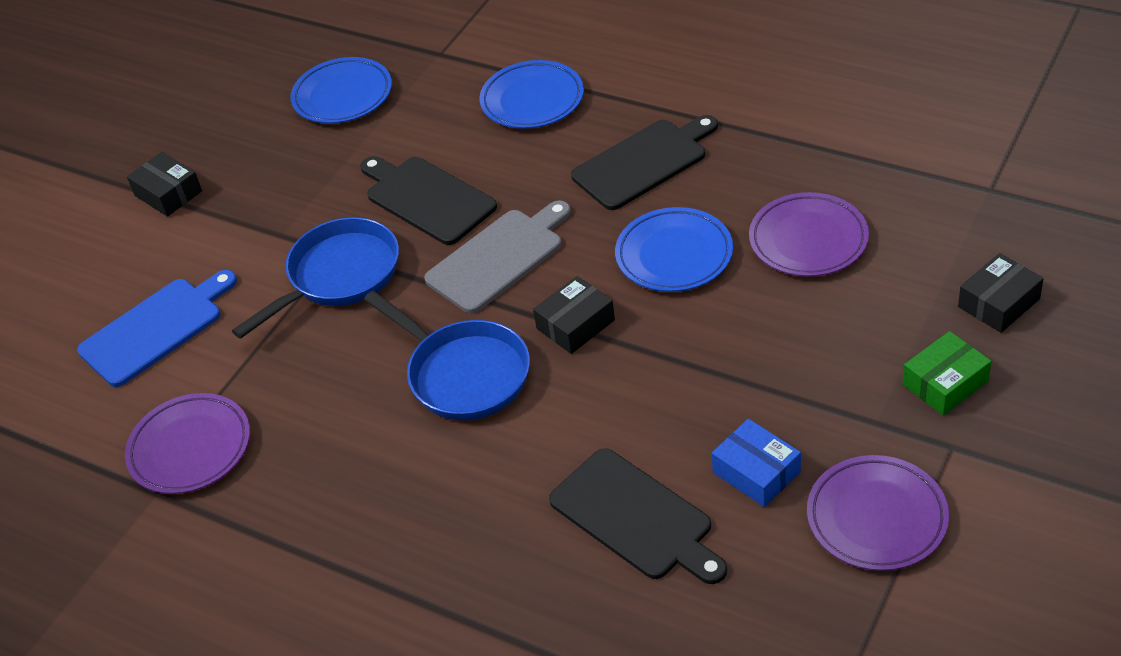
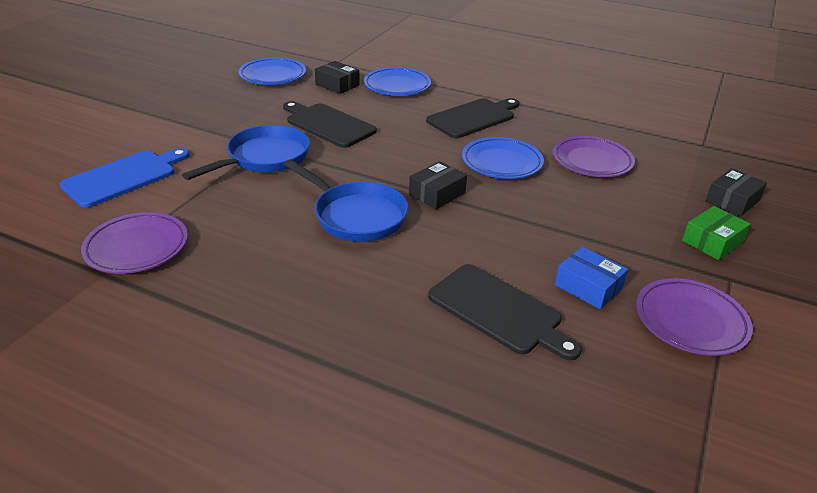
camera: 10 degrees left, 10 degrees down
black box [127,152,202,217] -> black box moved to [315,61,360,94]
grey cutting board [424,200,571,313] -> none

